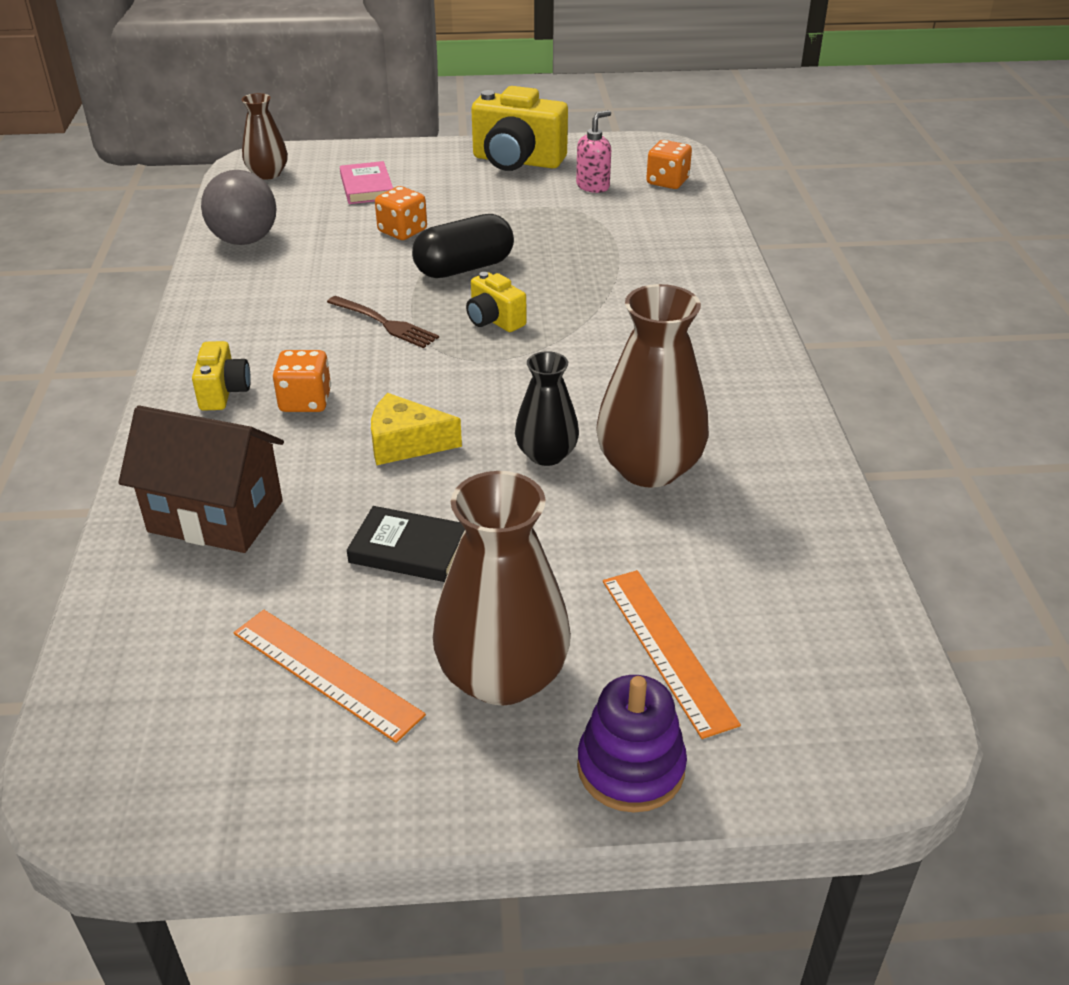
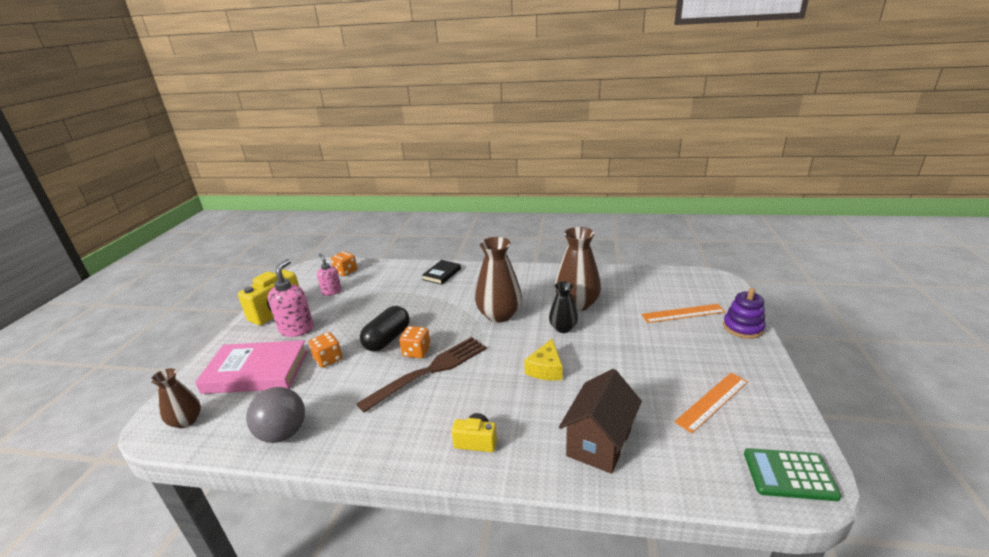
camera: 75 degrees left, 10 degrees down
orange dice [273,350,331,412] -> orange dice moved to [399,326,431,358]
brown fork [327,296,439,348] -> brown fork [356,337,487,413], size x1.83
pink book [340,161,393,204] -> pink book [195,340,308,394], size x1.91
black book [347,506,465,582] -> black book moved to [422,260,461,285]
black capsule [412,214,514,278] -> black capsule turned 45 degrees clockwise [360,306,410,352]
brown vase [433,471,571,705] -> brown vase moved to [475,237,522,323]
yellow camera [466,272,526,332] -> none
none -> pink soap dispenser [268,259,313,337]
none -> green calculator [744,448,841,501]

